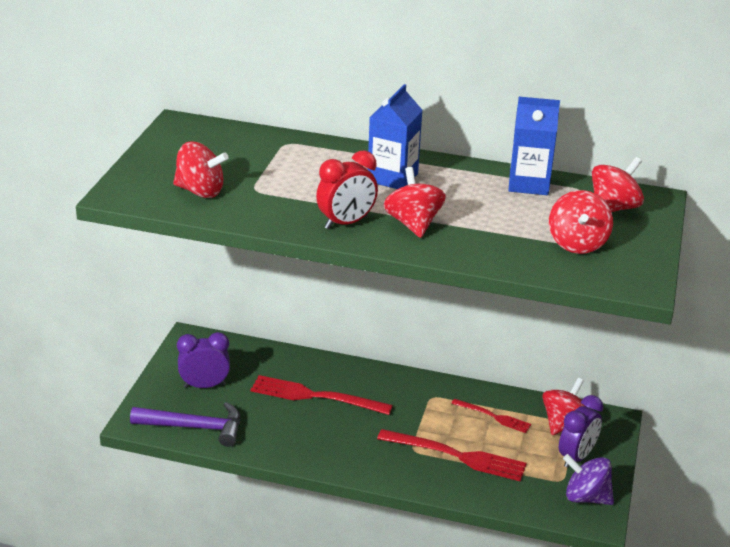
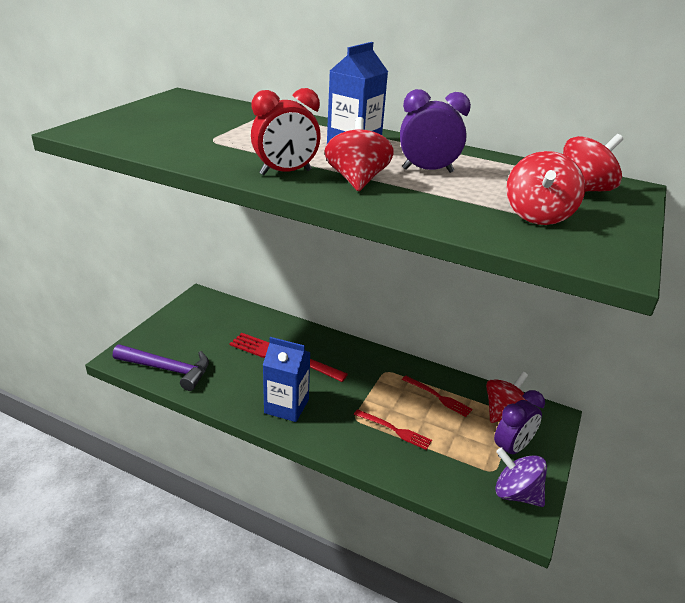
camera: 10 degrees right, 0 degrees up
red spinning top [173,141,229,198] -> none
purple clock [177,332,230,388] -> purple clock moved to [400,89,471,173]
red fork [377,429,527,481] -> red fork [354,409,432,450], size x0.57
blue carton [508,97,560,195] -> blue carton moved to [263,337,311,422]

